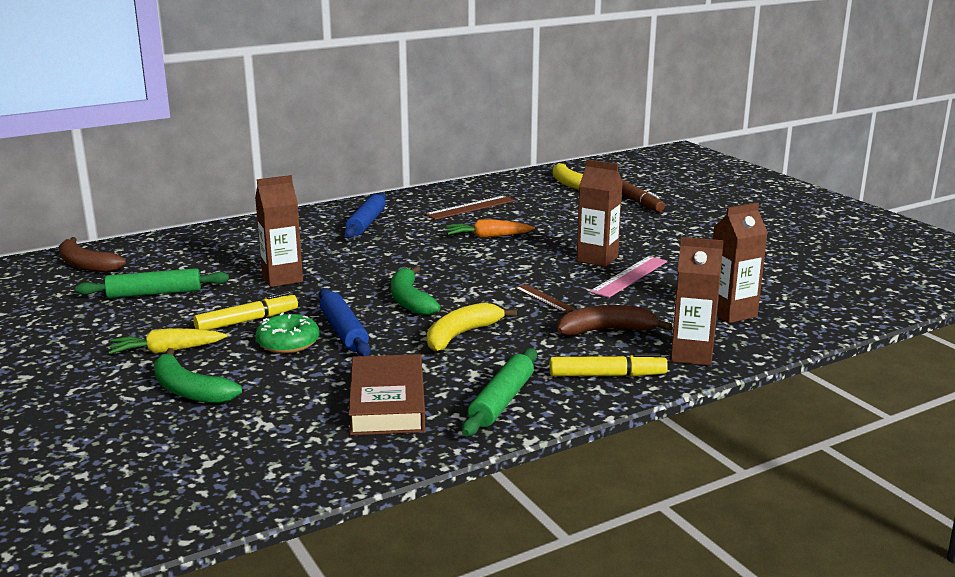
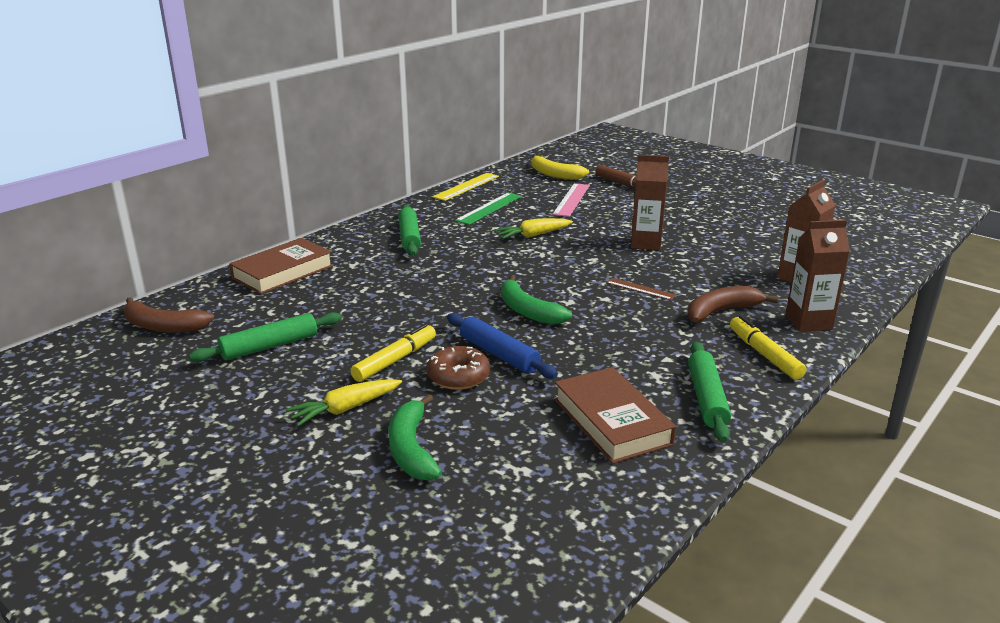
camera: 20 degrees left, 5 degrees up
green banana [154,348,242,404] -> green banana turned 60 degrees clockwise [388,394,442,481]
brown carton [255,175,303,287] -> none
green donut [255,313,319,353] -> brown donut [427,346,490,390]
blue rolling pin [344,193,387,238] -> green rolling pin [398,205,421,256]
brown ruler [425,195,515,220] -> green ruler [455,192,522,225]
yellow banana [427,303,517,352] -> none
orange carrot [446,219,535,238] -> yellow carrot [494,218,573,239]
yellow marker [550,353,668,377] -> yellow marker turned 90 degrees counterclockwise [730,316,806,380]
pink ruler [590,256,667,298] -> pink ruler moved to [552,183,590,217]
none -> brown book [229,238,333,294]
none -> yellow ruler [432,173,499,201]

